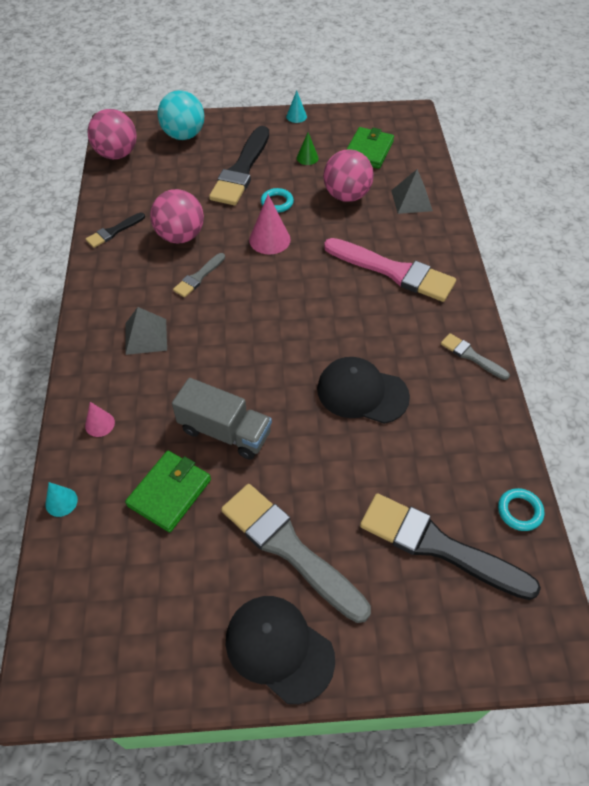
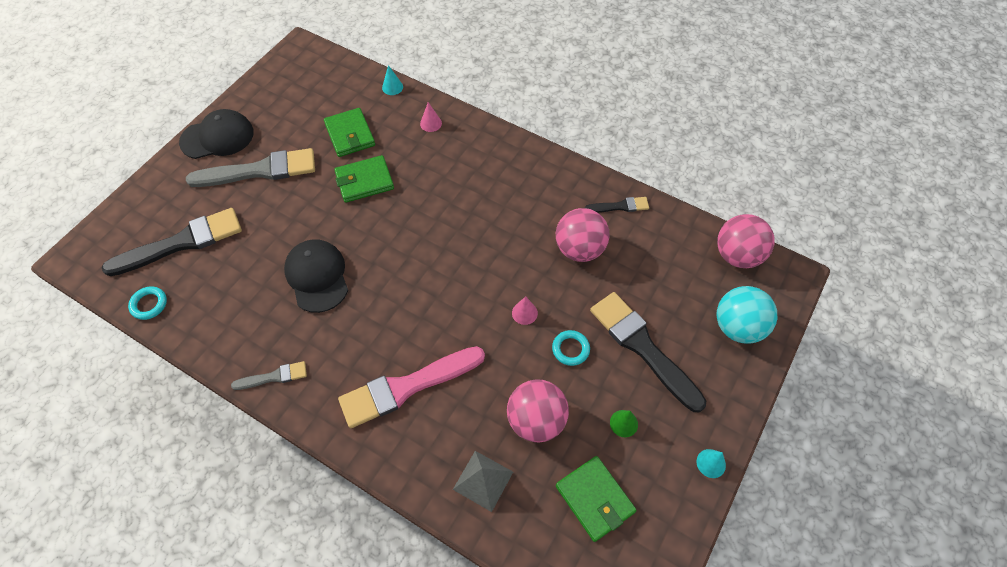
camera: 125 degrees right, 5 degrees up
black brush [86,212,145,248] -> black brush turned 90 degrees clockwise [585,197,649,213]
grey pyramid [125,307,167,355] -> none
grey truck [172,378,272,460] -> green wallet [334,155,394,203]
grey brush [173,253,225,297] -> none
pink cone [249,195,291,254] -> pink cone [512,296,538,325], size x0.59
black cap [317,357,410,424] -> black cap turned 75 degrees counterclockwise [284,239,348,313]

